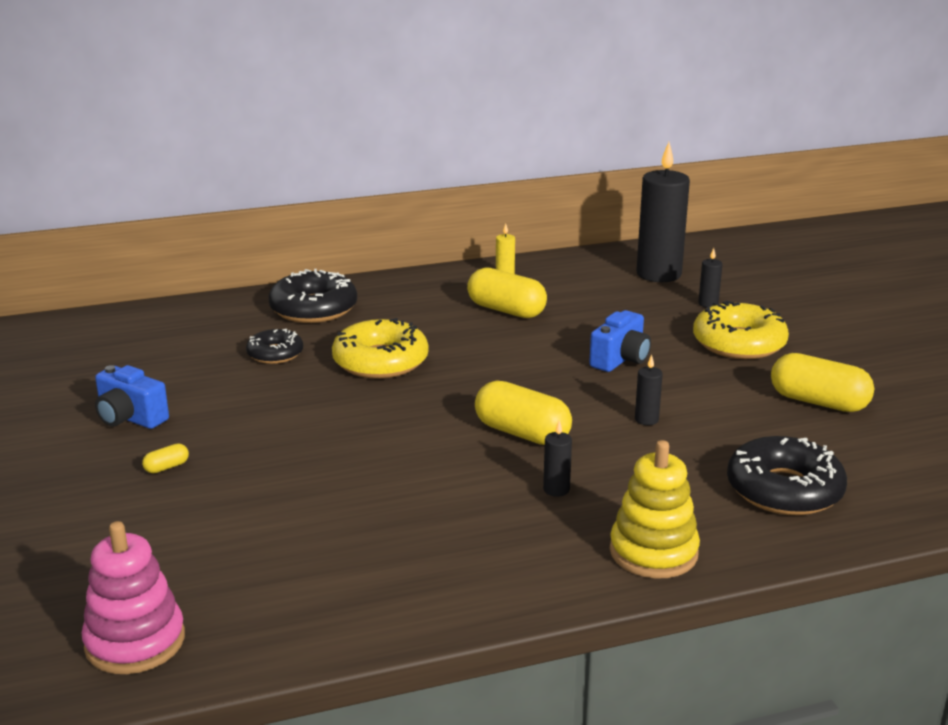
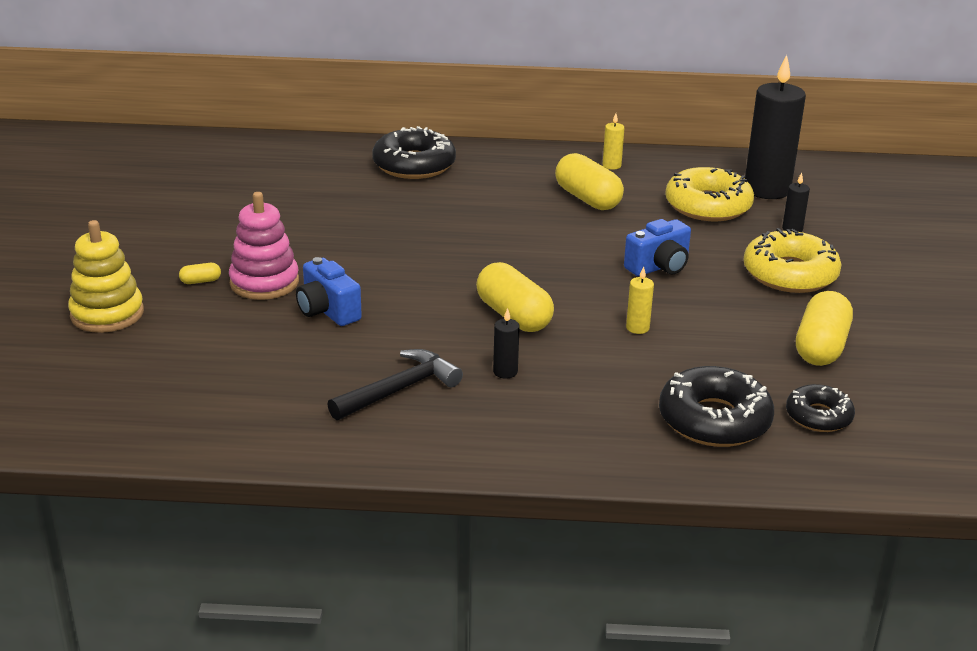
camera: 20 degrees right, 5 degrees up
pink stacking toy [82,521,185,674] -> pink stacking toy moved to [229,192,299,300]
blue camera [95,365,169,429] -> blue camera moved to [296,257,362,326]
black donut [246,329,303,364] -> black donut moved to [786,384,855,432]
yellow donut [332,318,428,379] -> yellow donut moved to [665,167,754,221]
yellow stacking toy [610,440,700,579] -> yellow stacking toy moved to [68,220,144,333]
black candle [635,355,663,425] -> yellow candle [626,266,654,334]
yellow capsule [771,353,874,412] -> yellow capsule turned 60 degrees clockwise [796,291,853,366]
none -> black hammer [327,349,463,420]

